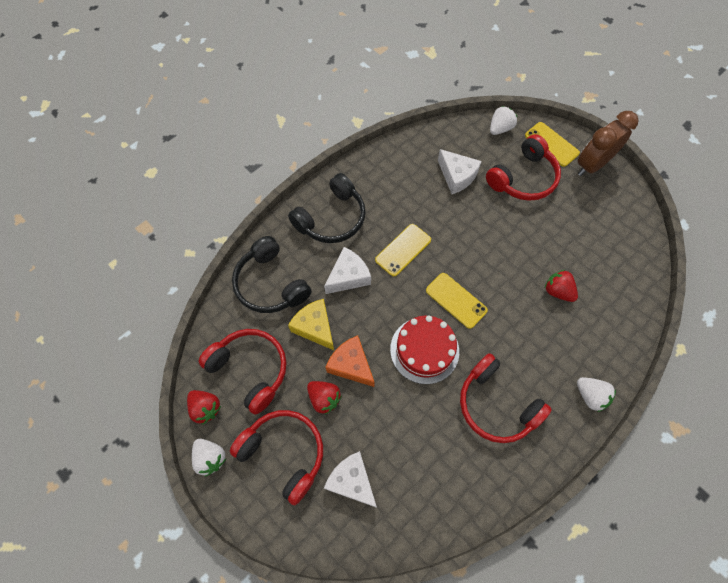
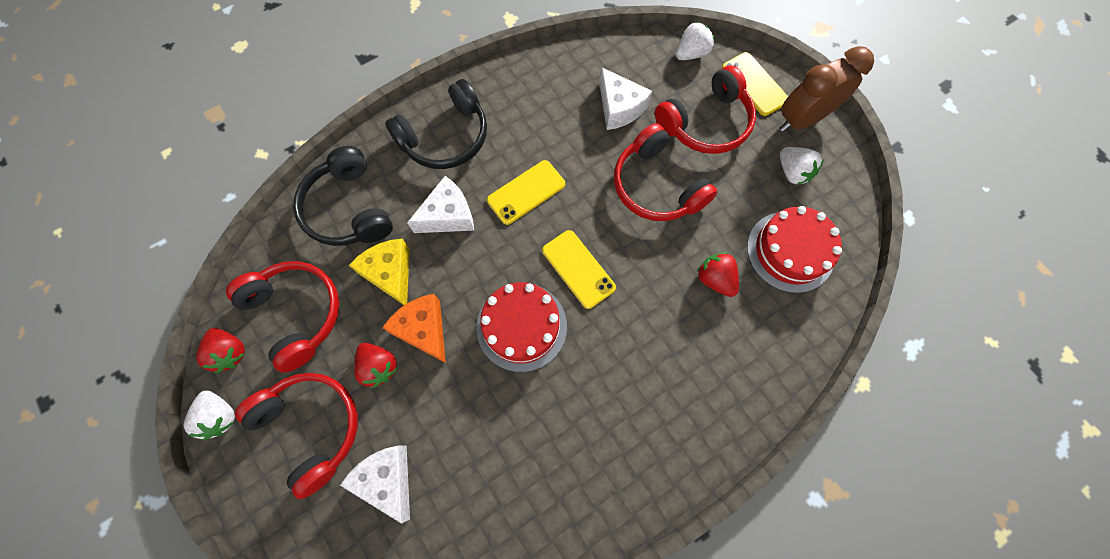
camera: 10 degrees right, 5 degrees up
red headphones [460,353,552,443] -> red headphones moved to [614,123,717,221]
white strawberry [577,377,616,412] -> white strawberry moved to [780,147,824,185]
none -> red cake [747,206,842,293]

